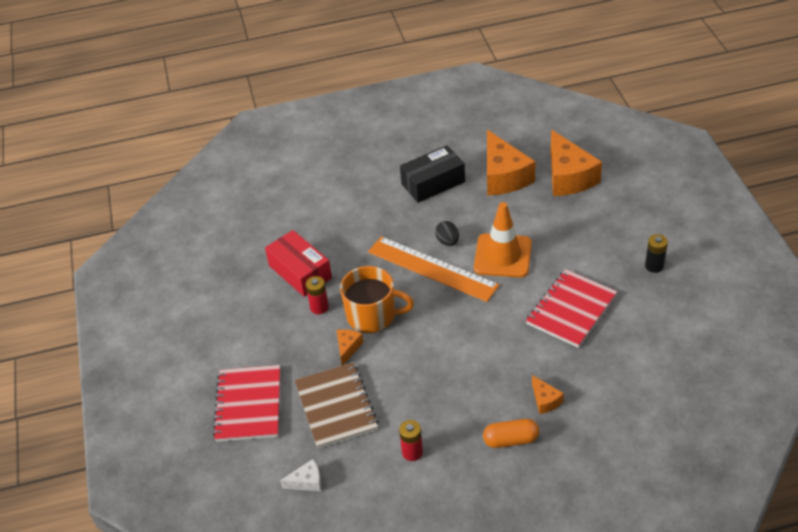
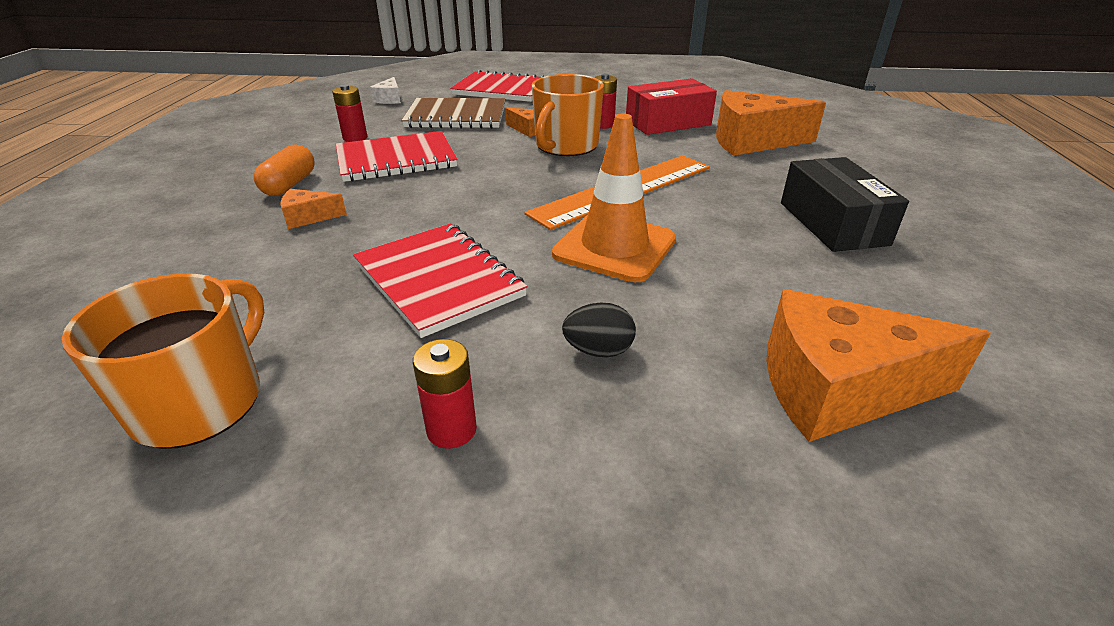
camera: 105 degrees right, 10 degrees down
black egg [435,221,459,246] -> black egg moved to [562,302,636,357]
orange cheese [487,130,536,195] -> orange cheese moved to [716,90,826,156]
black battery [645,234,668,273] -> red battery [413,339,477,449]
none -> orange mug [62,274,264,449]
none -> red notebook [336,131,457,182]

